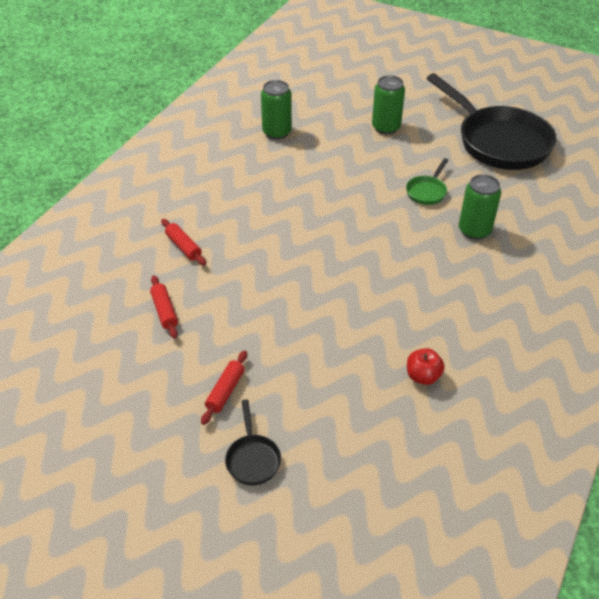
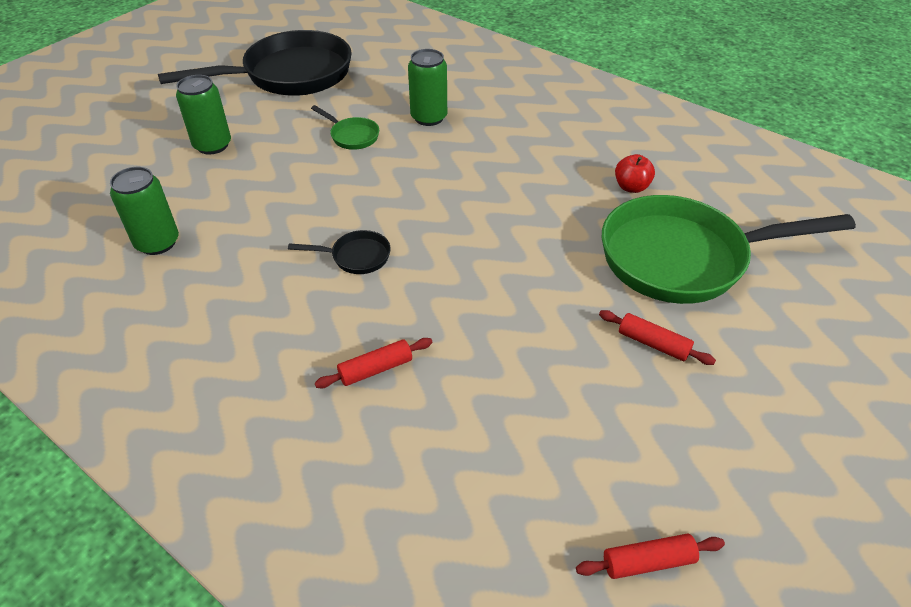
camera: 80 degrees left, 0 degrees up
red rolling pin [150,275,178,339] -> red rolling pin moved to [576,534,725,579]
black pan [225,400,281,486] -> black pan moved to [288,230,391,274]
none -> green pan [602,195,856,304]

